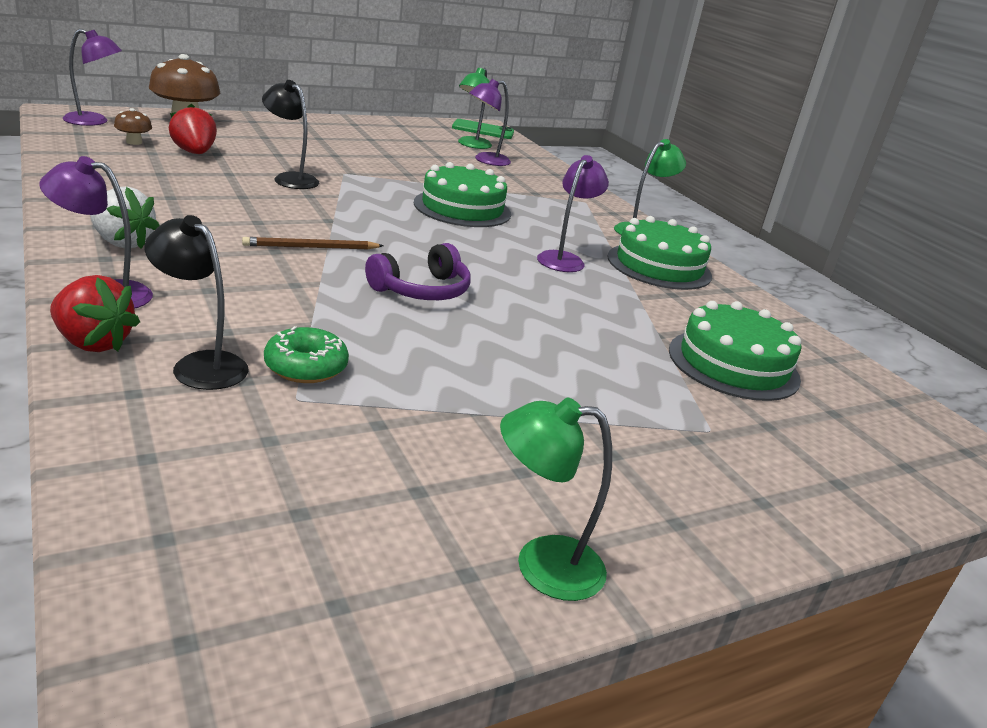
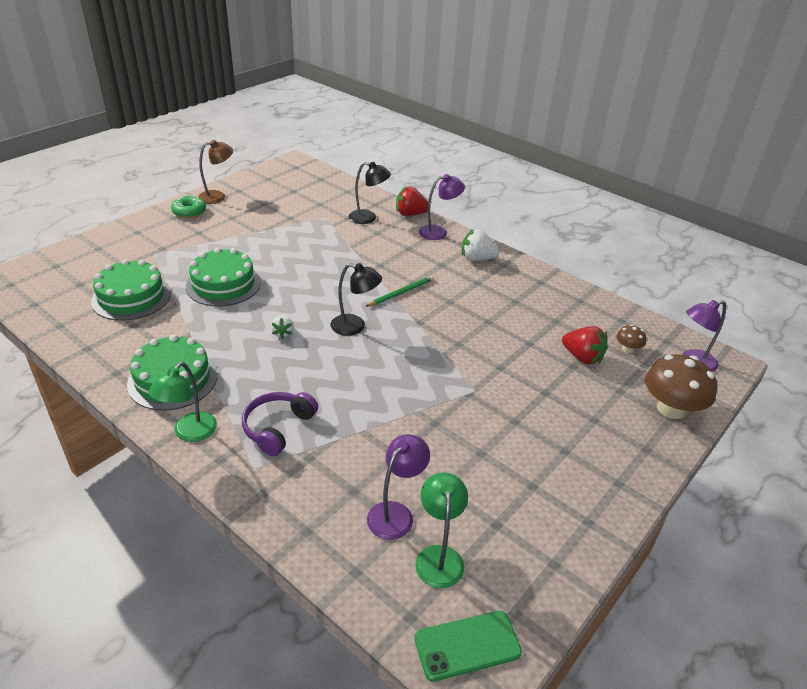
camera: 160 degrees right, 10 degrees up
brown pencil [242,237,383,250] -> green pencil [365,275,434,307]
black lamp [262,80,319,189] -> black lamp moved to [331,263,382,336]
green donut [264,326,349,383] -> green donut moved to [171,195,206,218]
purple headphones [365,243,471,300] -> purple headphones moved to [242,392,318,456]
green cake [414,162,511,227] -> green cake moved to [186,248,261,306]
green lamp [500,398,612,601] -> brown lamp [198,140,233,204]
purple lamp [537,155,609,272] -> none
none -> white strawberry [271,315,294,339]

